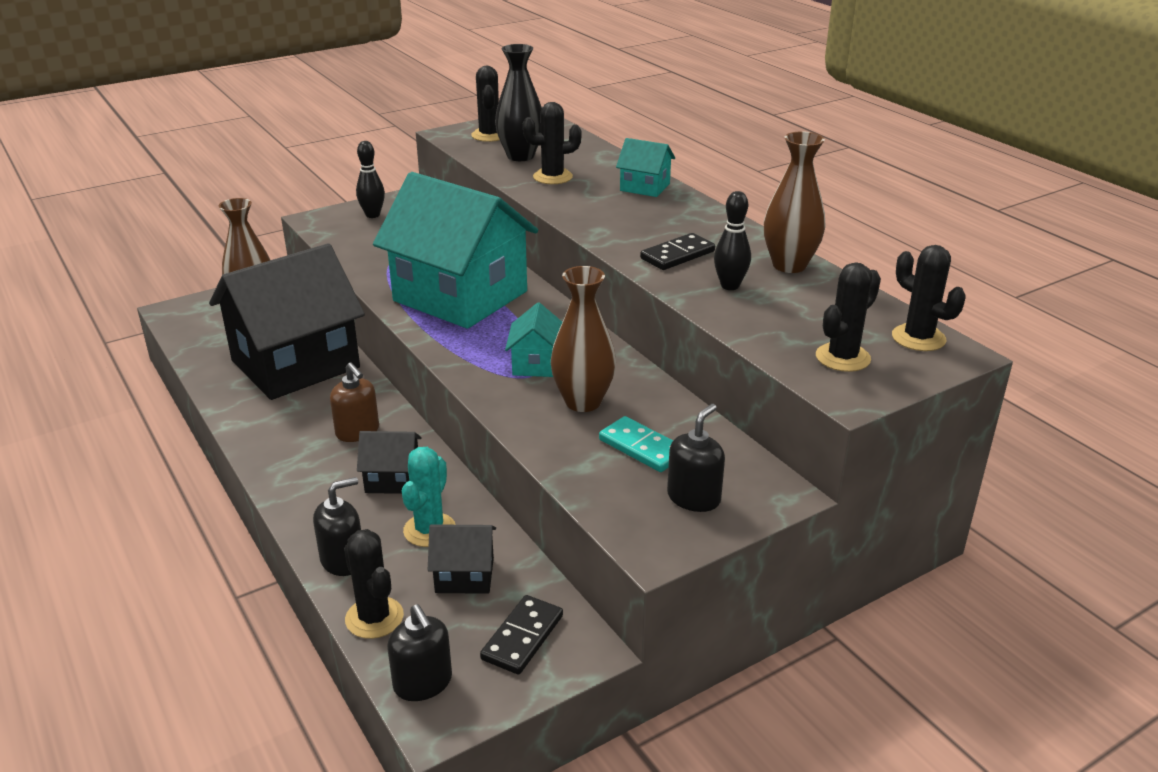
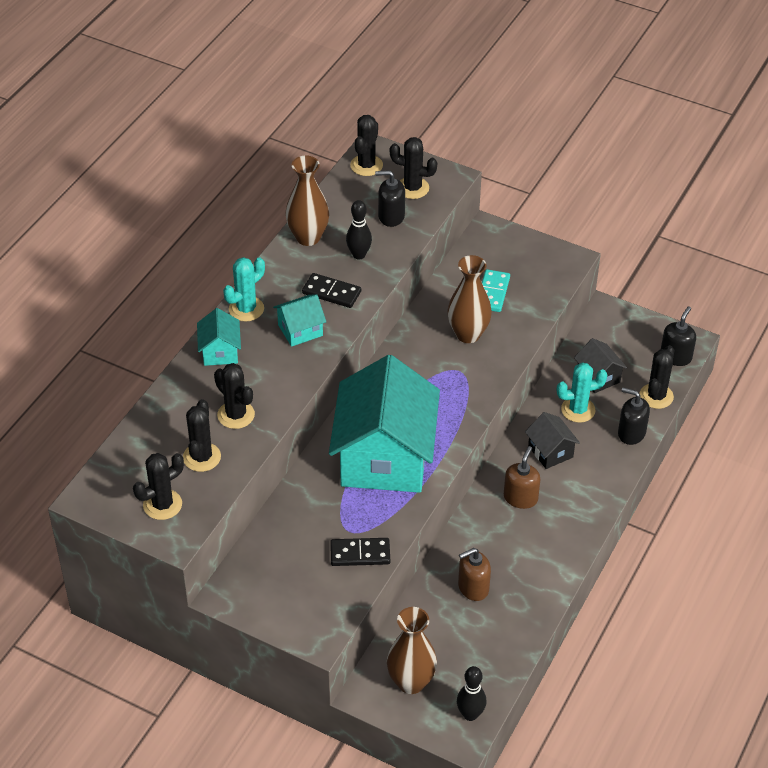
camera: 120 degrees left, 15 degrees up
black house [209,243,365,400] -> brown soap dispenser [458,548,491,601]
black bowling pin [356,141,385,218] -> black bowling pin moved to [457,666,486,721]
black domino [480,595,563,675] -> black domino moved to [330,538,390,566]
black vase [495,44,542,161] -> black cactus [183,399,221,472]
turquoise house [505,302,562,377] -> turquoise house moved to [273,294,326,347]
black soap dispenser [667,404,725,512] -> black soap dispenser moved to [375,170,405,227]
none -> turquoise cactus [223,257,265,322]

